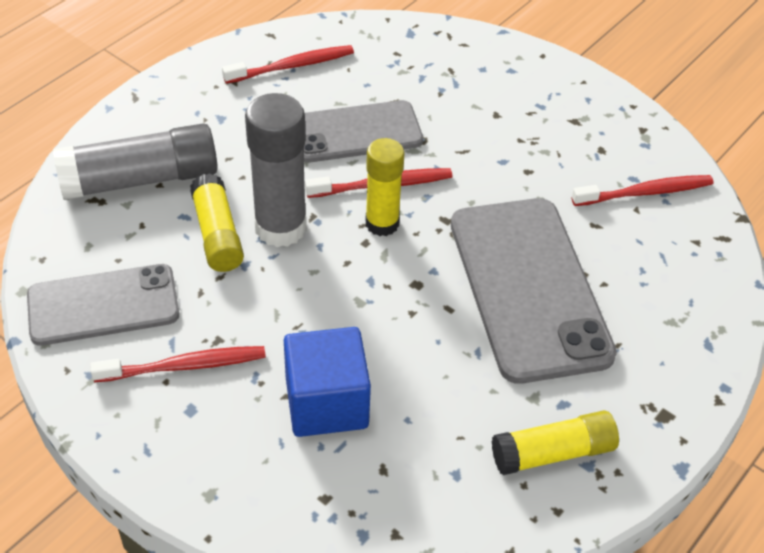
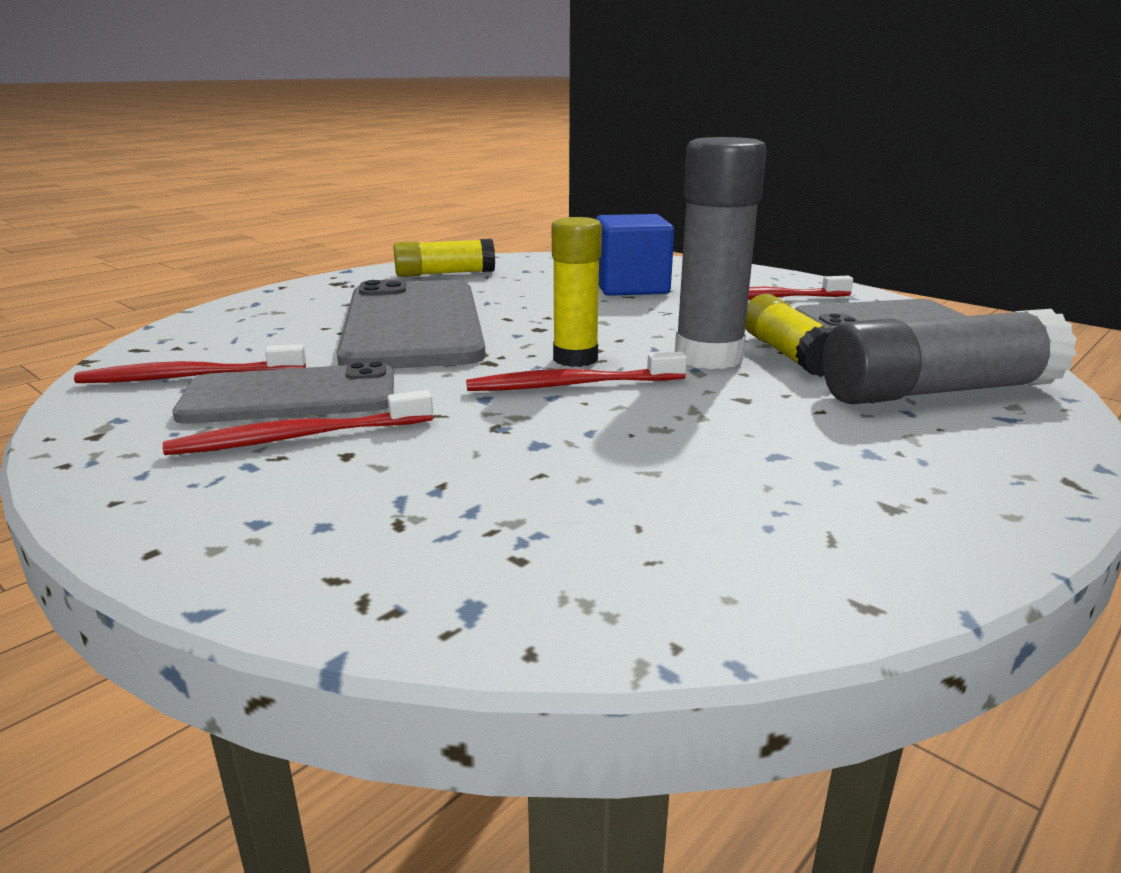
camera: 175 degrees left, 25 degrees down
red toothbrush [222,45,354,84] -> red toothbrush moved to [163,390,433,455]
grey phone [303,100,423,163] -> grey phone moved to [172,362,394,424]

